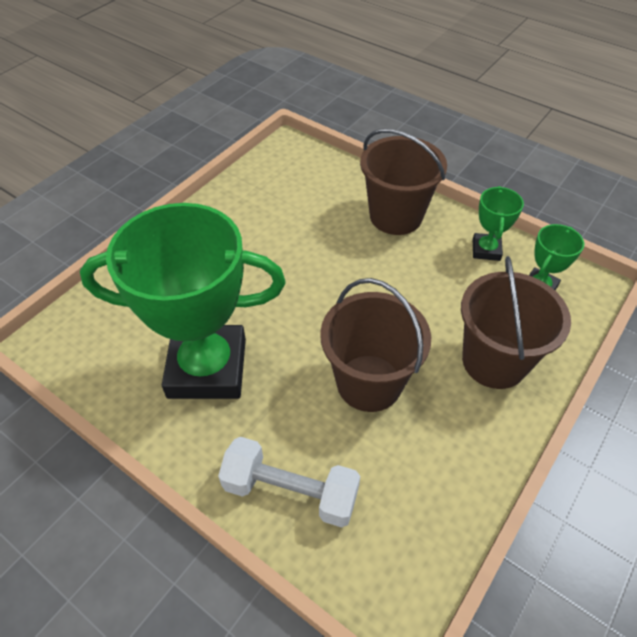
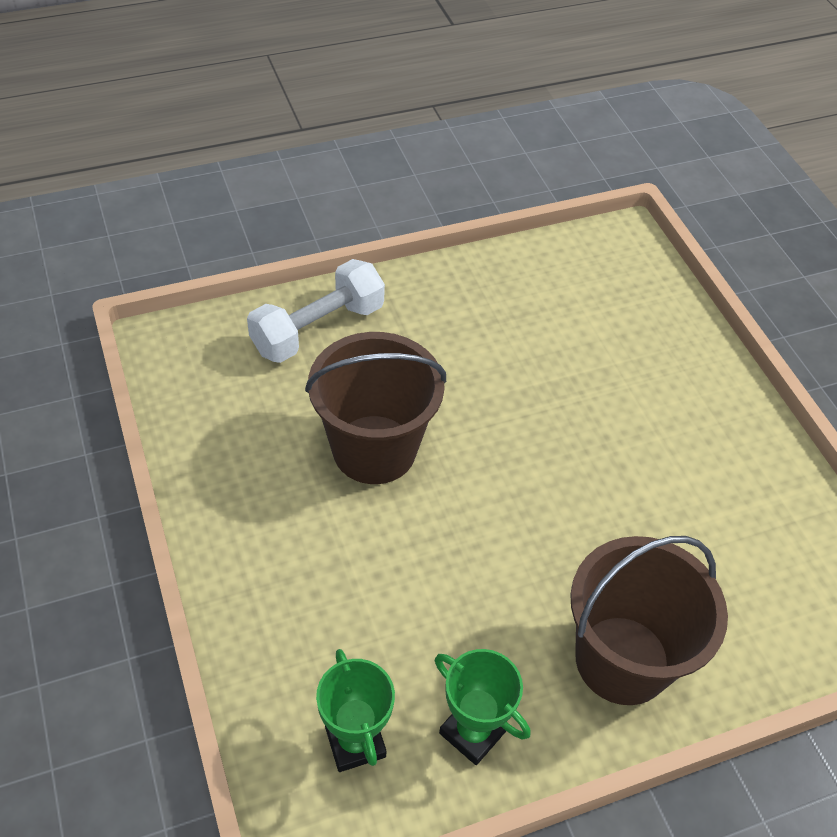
camera: 120 degrees right, 0 degrees up
green trophy [80,203,285,399] -> none
brown bucket [461,256,571,389] -> none

